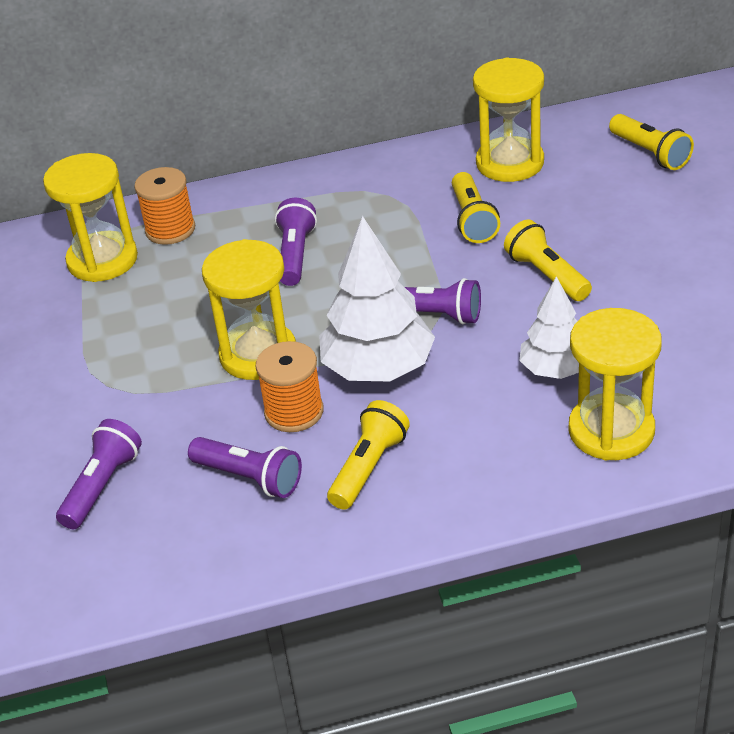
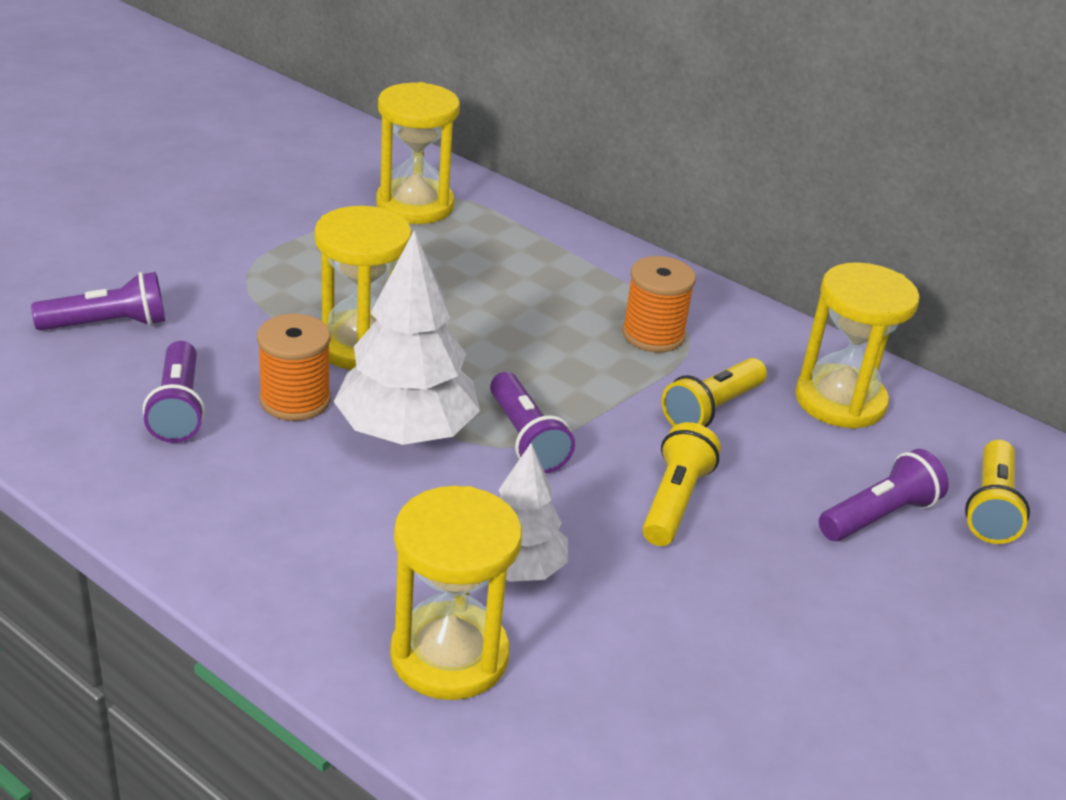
camera: 45 degrees right, 5 degrees down
orange spool [134,167,195,245] -> orange spool moved to [622,256,696,352]
purple flashlight [275,198,317,286] -> purple flashlight moved to [819,449,949,541]
yellow flashlight [327,400,410,510] -> none

